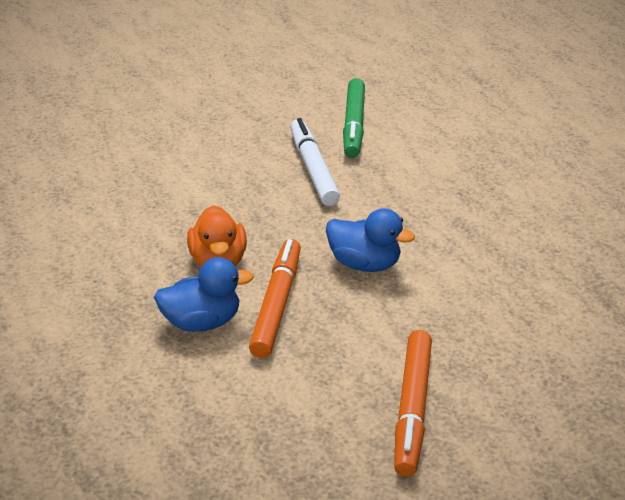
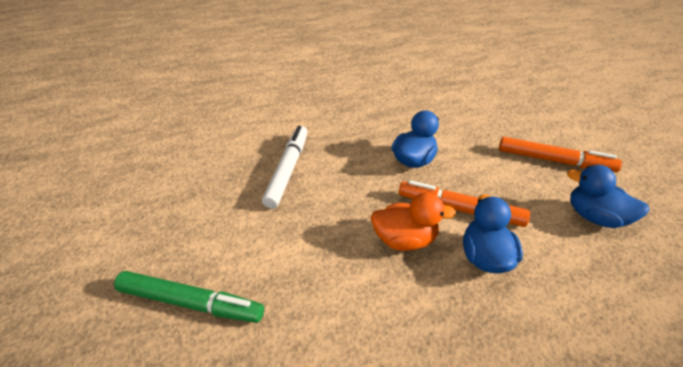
camera: 80 degrees left, 5 degrees up
white marker [290,118,340,206] -> white marker turned 105 degrees clockwise [262,126,307,209]
green marker [343,78,365,158] -> green marker moved to [114,271,264,323]
none -> blue duck [567,165,650,228]

